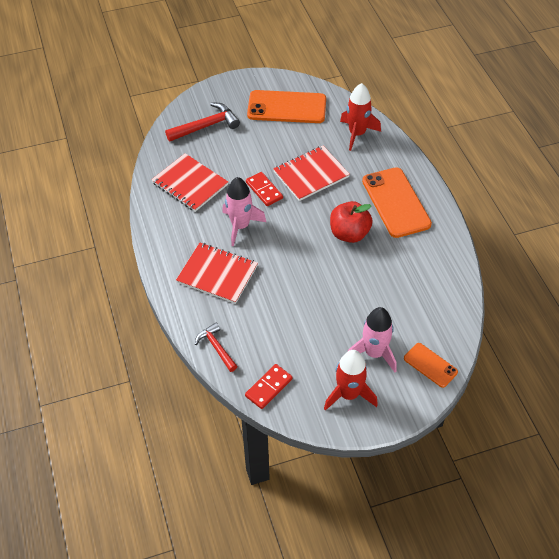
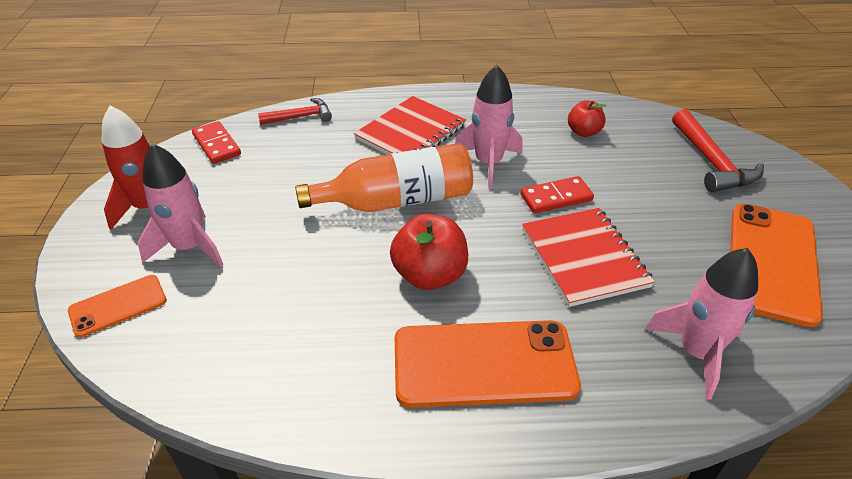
camera: 105 degrees right, 10 degrees down
red notebook [151,153,228,212] -> red apple [568,100,606,137]
red rocket [340,83,381,151] -> pink rocket [645,248,758,400]
none -> orange bottle [295,143,473,212]

